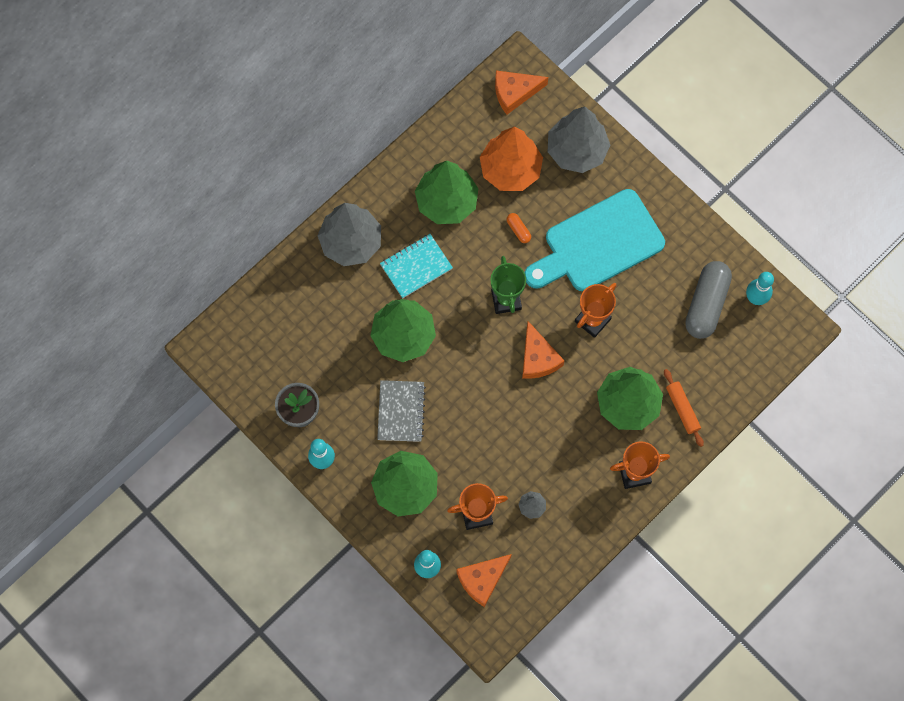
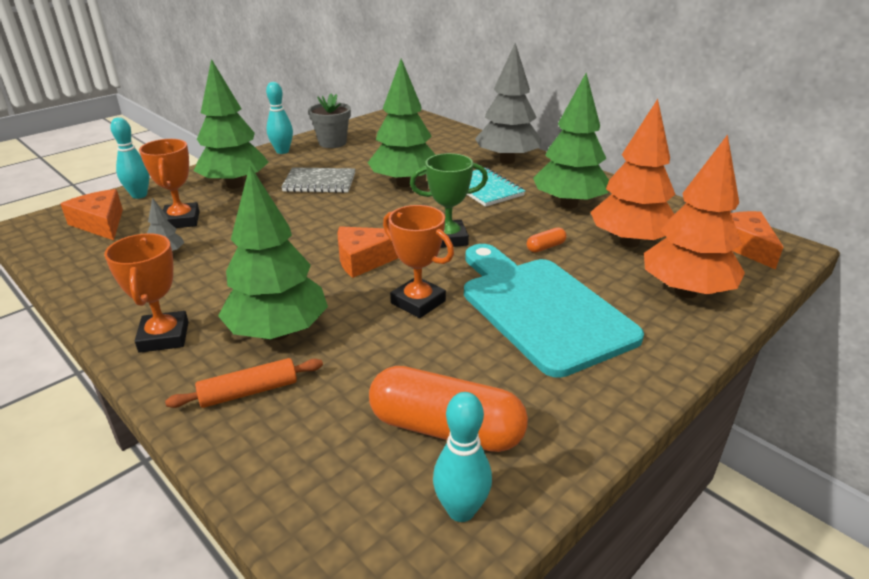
camera: 90 degrees right, 40 degrees down
grey tree [548,106,610,173] -> orange tree [644,134,745,298]
grey capsule [685,261,732,339] -> orange capsule [369,366,528,452]

